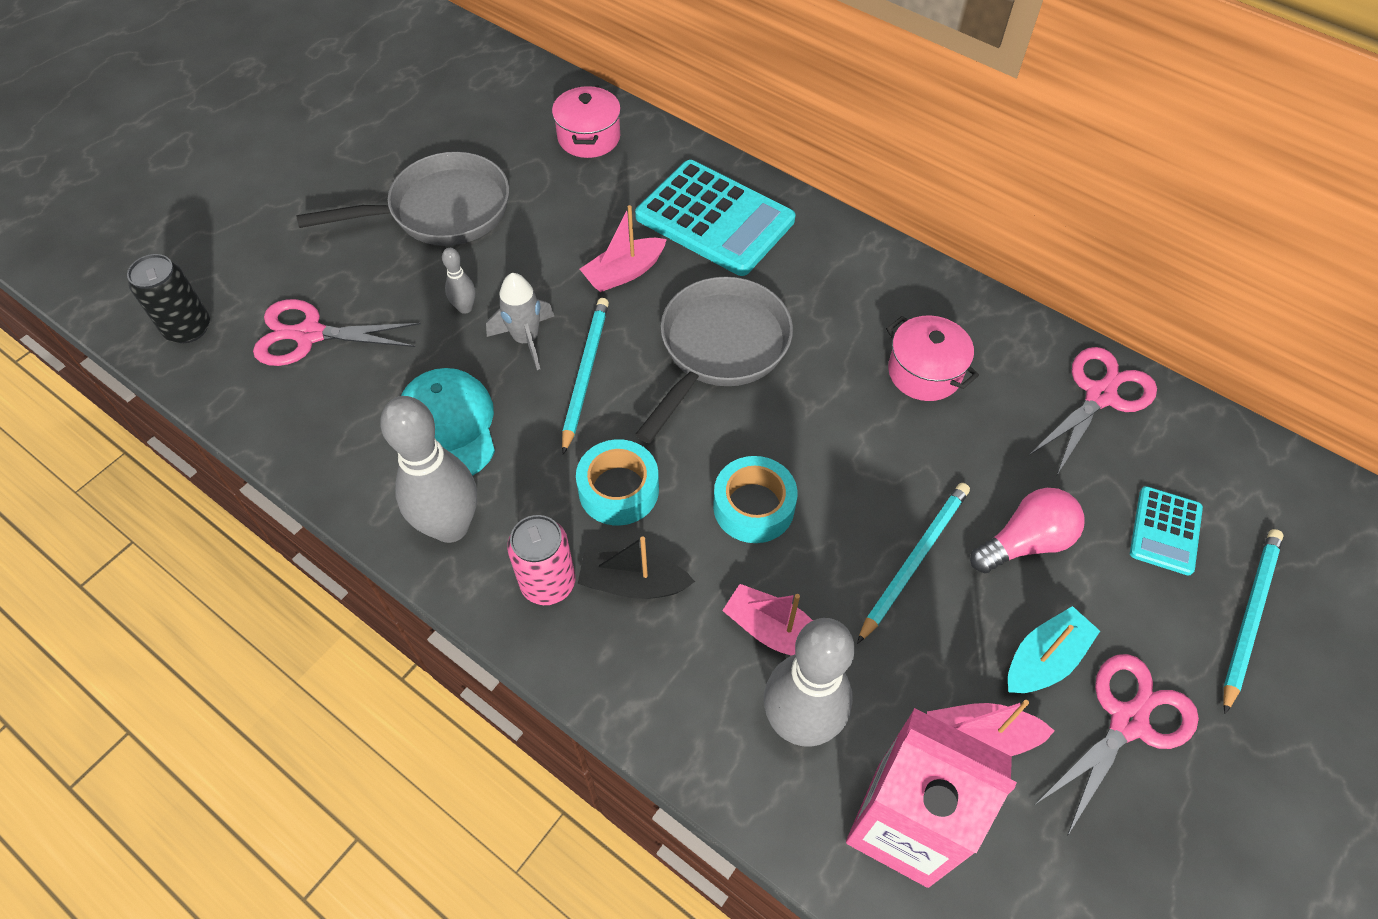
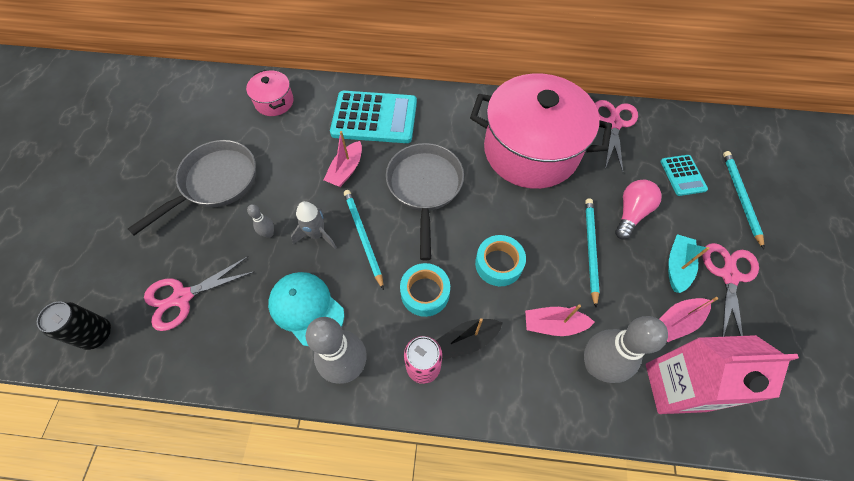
camera: 30 degrees left, 5 degrees up
pink pot [886,315,979,401] -> pink pot [470,74,612,189], size x2.30

